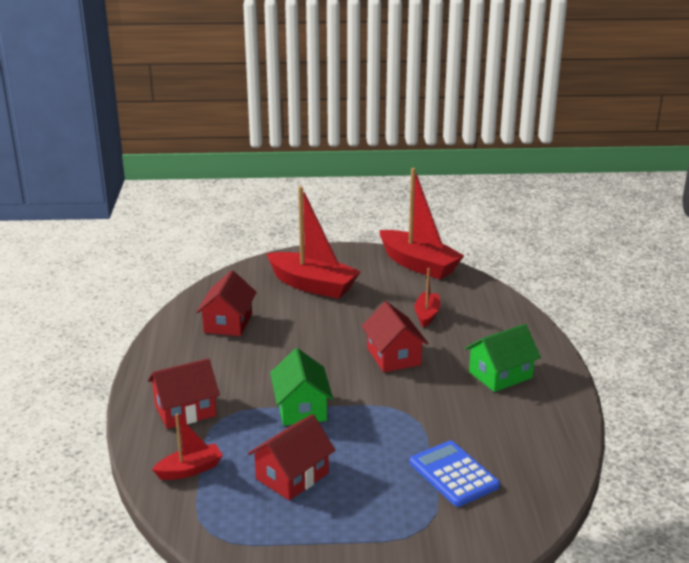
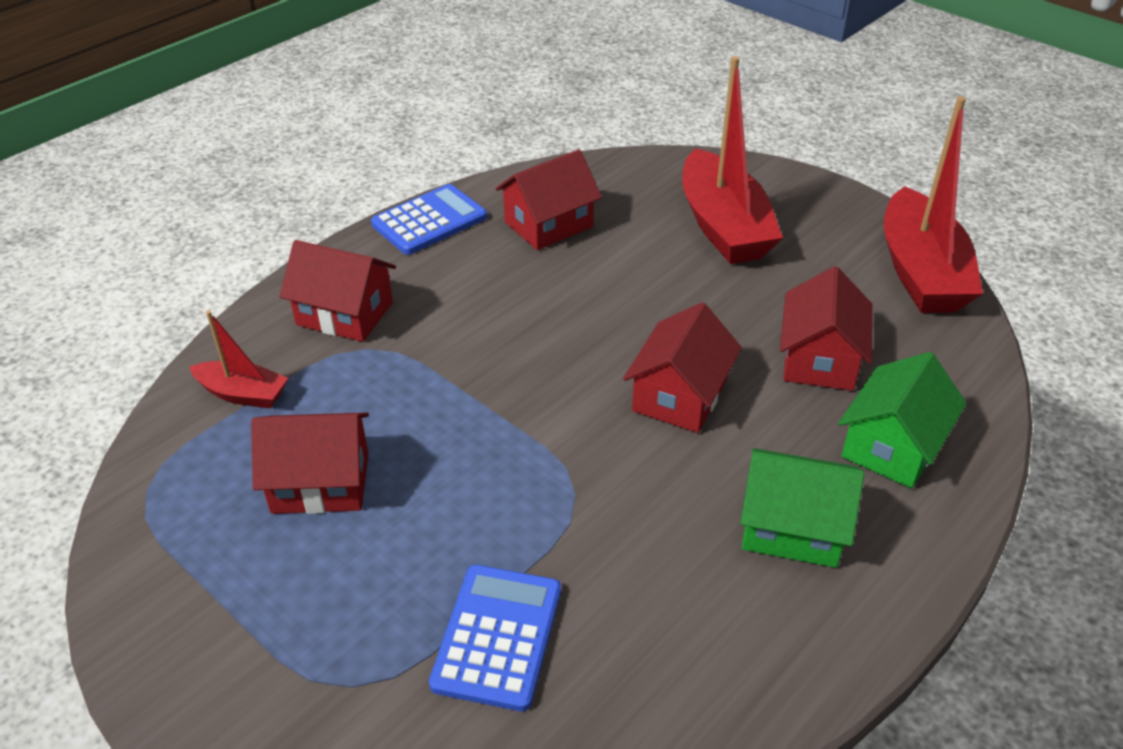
camera: 45 degrees right, 15 degrees up
green house [270,348,333,426] -> green house moved to [838,352,967,489]
red boat [414,268,440,327] -> red house [780,266,873,391]
none -> blue calculator [371,184,487,255]

